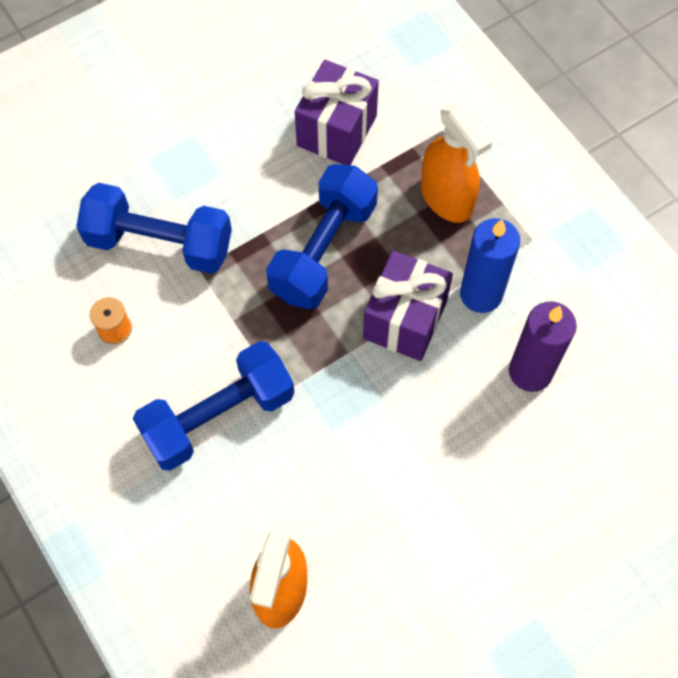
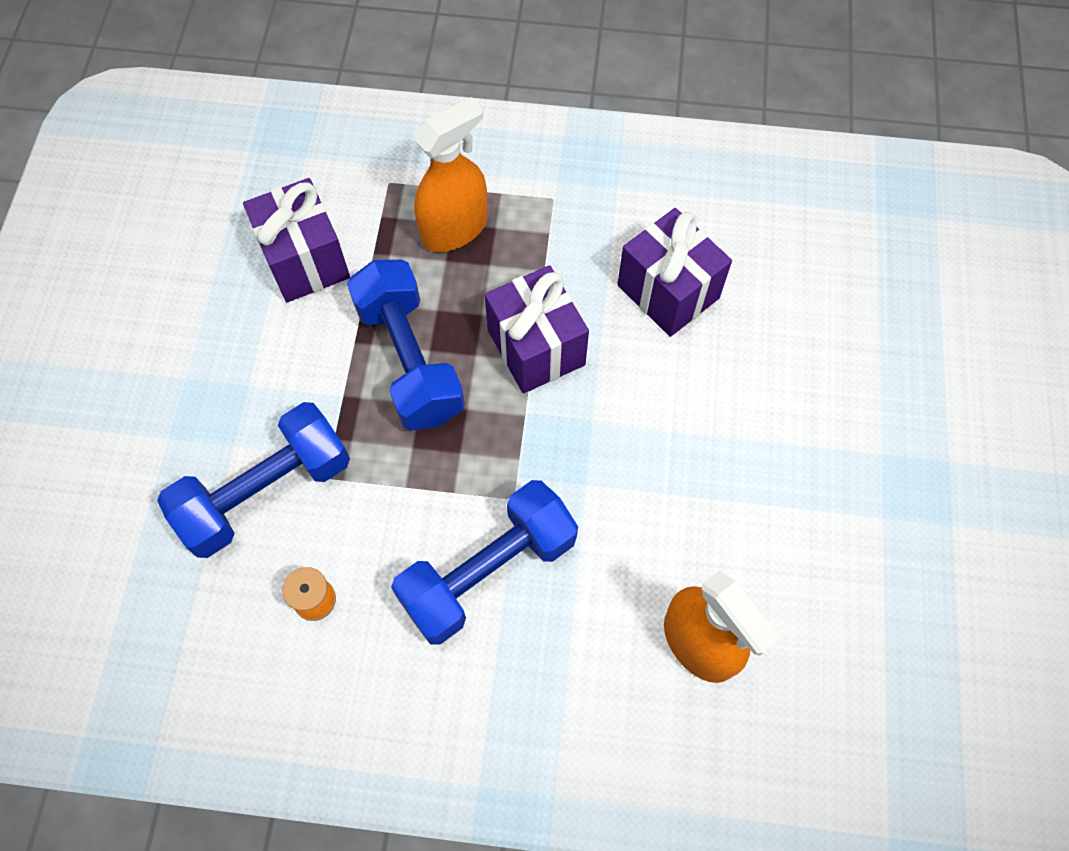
camera: 50 degrees left, 0 degrees up
blue dumbbell [133,341,294,471] -> blue dumbbell turned 45 degrees clockwise [391,480,578,645]
orange spray bottle [421,102,492,223] -> orange spray bottle turned 45 degrees counterclockwise [414,97,487,252]
blue candle [460,218,520,313] -> none
purple candle [509,301,577,392] -> purple gift [617,208,732,337]

